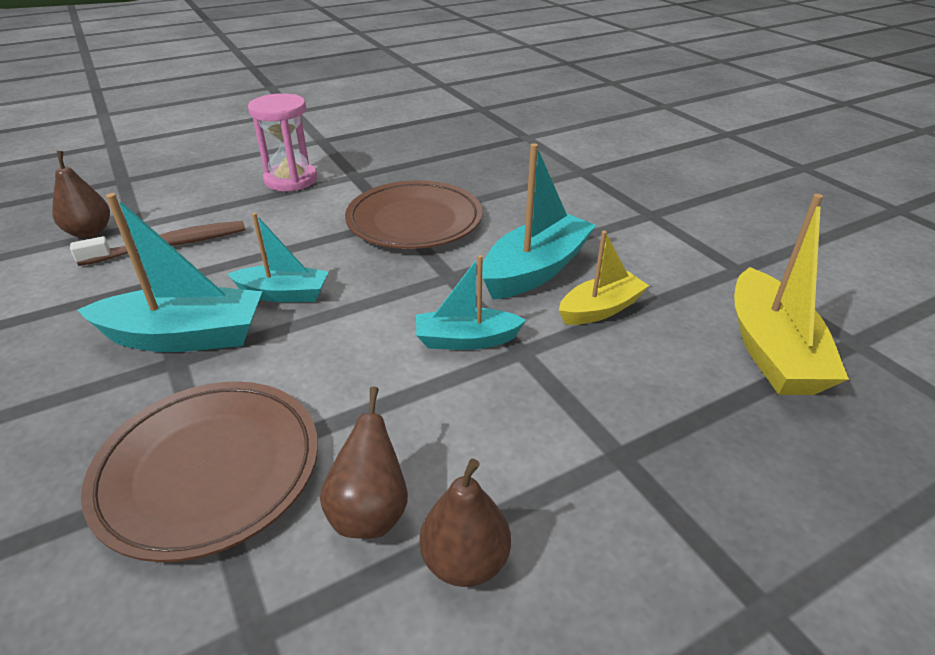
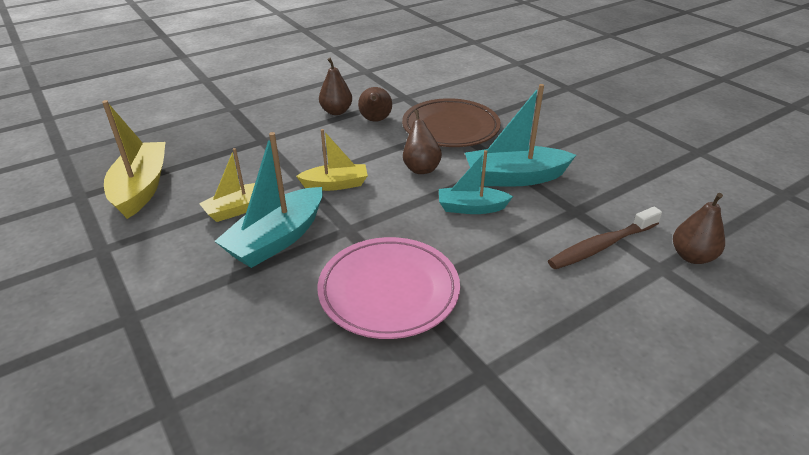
camera: 175 degrees right, 0 degrees up
pink hourglass [248,93,317,191] -> none
brown plate [345,180,483,249] -> pink plate [317,237,460,339]
turquoise boat [416,255,526,350] -> yellow boat [296,129,368,191]
none -> brown pear [403,110,442,174]

